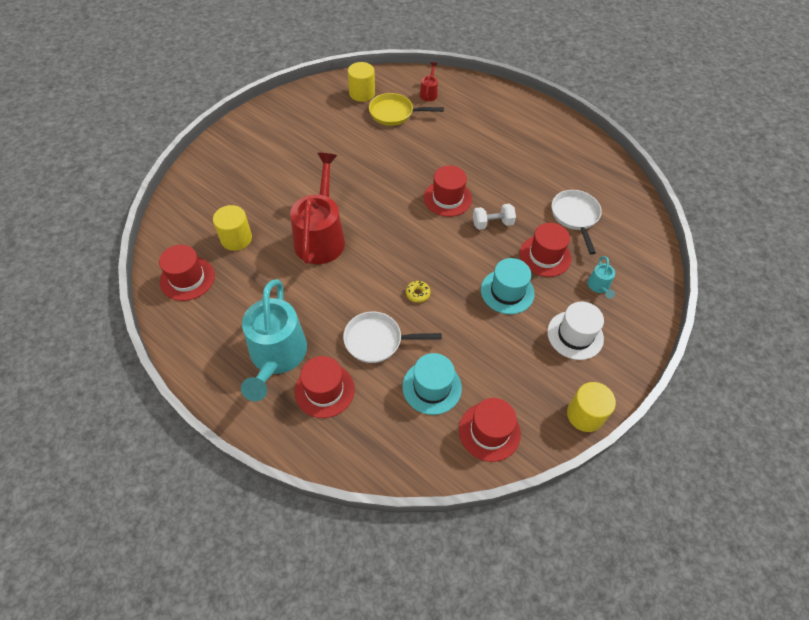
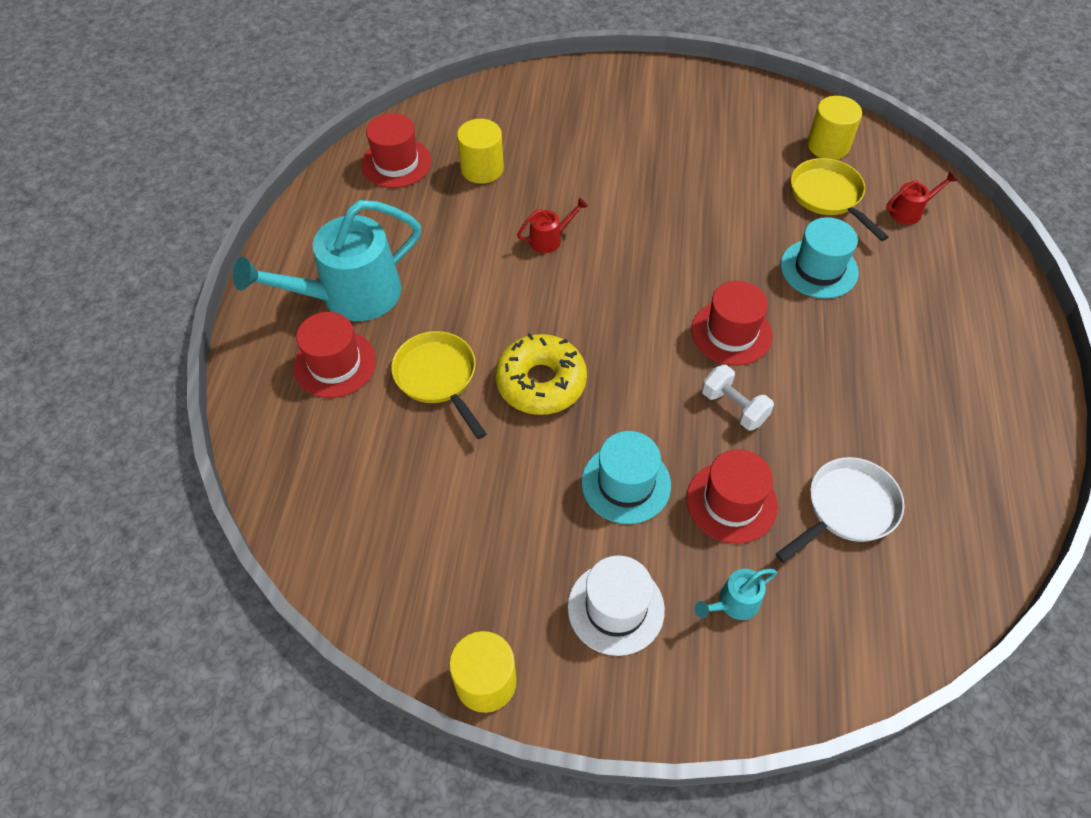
camera: 60 degrees right, 0 degrees up
red watering can [290,153,345,264] -> red watering can [517,198,588,253], size x0.43
white pan [343,311,442,363] -> yellow pan [391,331,487,439]
turquoise hat [402,353,462,415] -> turquoise hat moved to [781,217,859,299]
yellow donut [406,281,431,303] -> yellow donut [495,333,587,415], size x2.38
red hat [459,398,521,462] -> none

